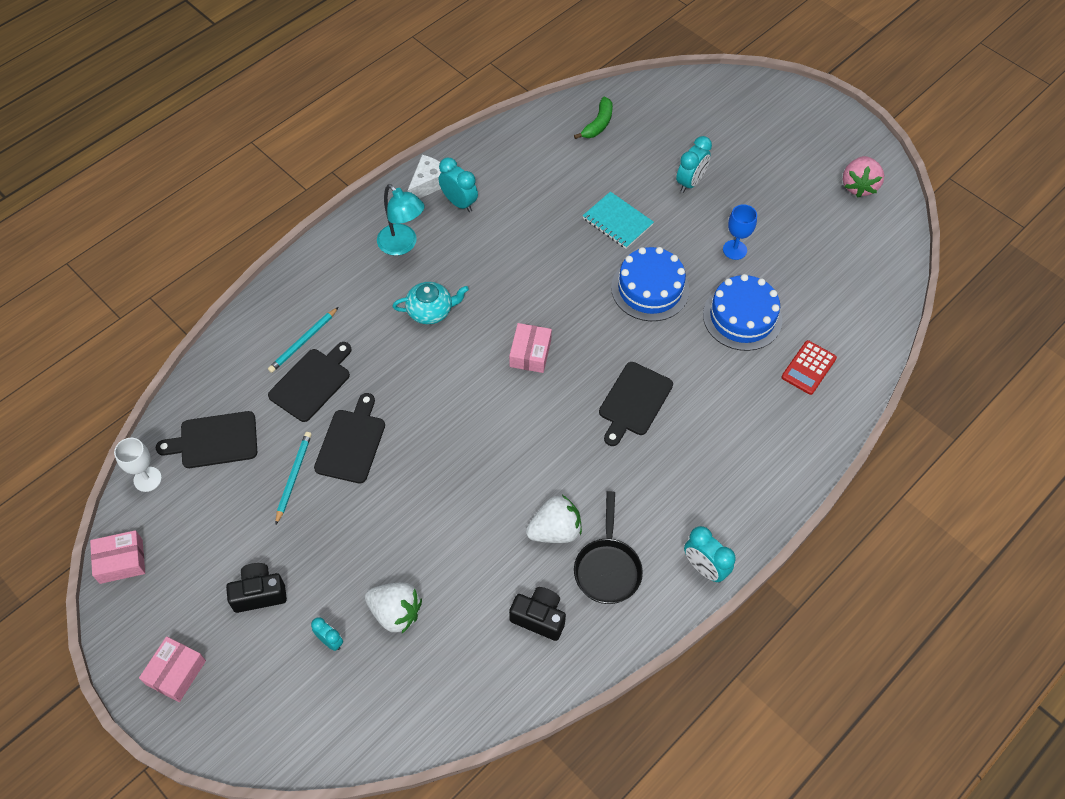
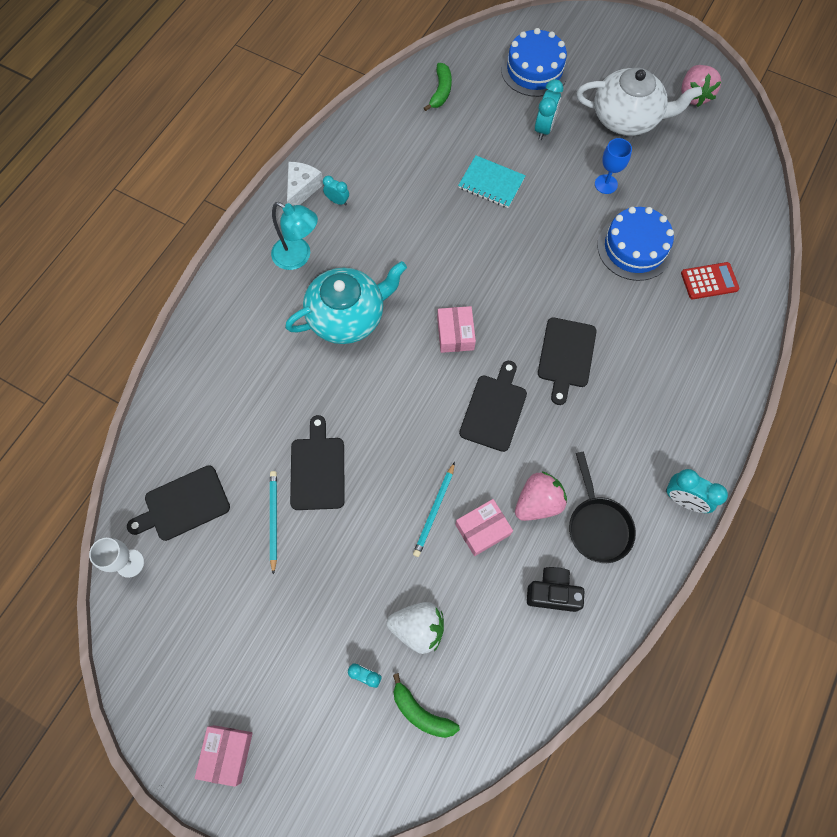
camera: 15 degrees left, 10 degrees up
pink box [90,530,145,584] -> pink box moved to [455,499,513,556]
black camera [226,563,287,613] -> none
turquoise pencil [268,307,338,373] -> turquoise pencil moved to [413,462,455,557]
black cutting board [268,342,352,422] -> black cutting board moved to [459,361,527,452]
turquoise teapot [393,282,469,324] -> turquoise teapot [285,261,407,344], size x1.71
turquoise clock [439,158,478,212] -> turquoise clock [323,176,349,206], size x0.62
white strawberry [526,495,582,543] -> pink strawberry [515,472,567,521]
blue cake [611,247,689,321] -> blue cake moved to [501,28,569,97]
red calculator [782,340,837,395] -> red calculator turned 120 degrees counterclockwise [681,262,739,299]
none -> green banana [393,673,460,738]
none -> white teapot [577,68,702,136]

